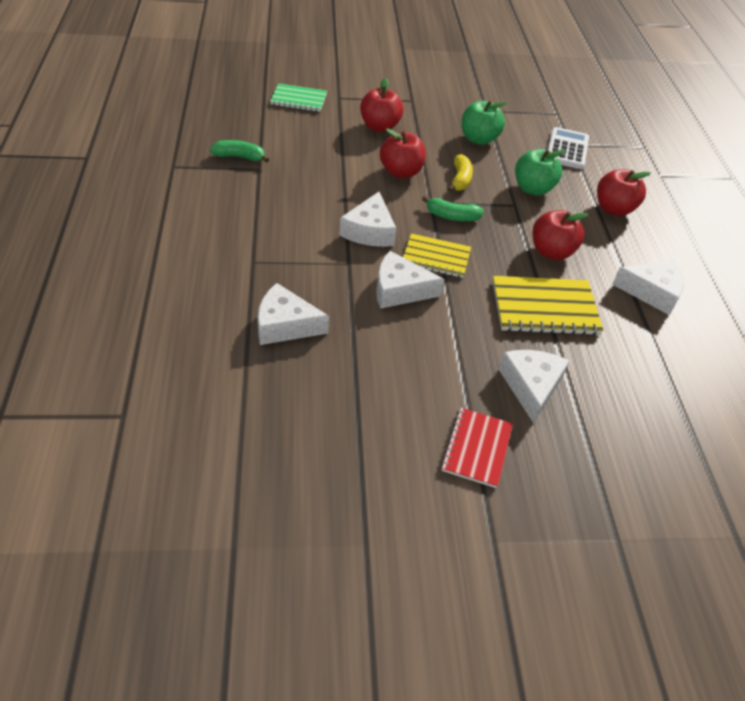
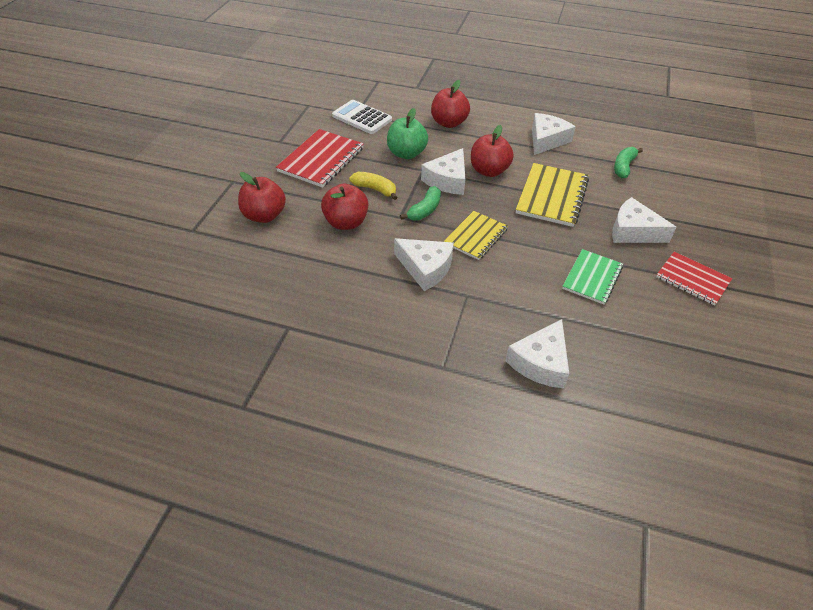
camera: 65 degrees left, 0 degrees up
green banana [210,140,269,163] -> green banana moved to [614,147,643,178]
green notebook [270,83,327,112] -> green notebook moved to [562,249,623,304]
white cheese [376,251,444,309] -> white cheese moved to [421,148,465,195]
green apple [462,100,506,145] -> red notebook [276,129,364,188]

